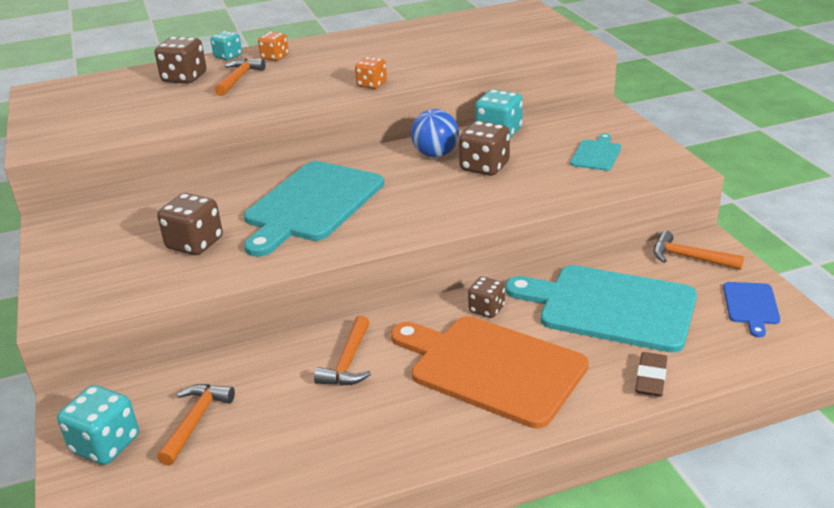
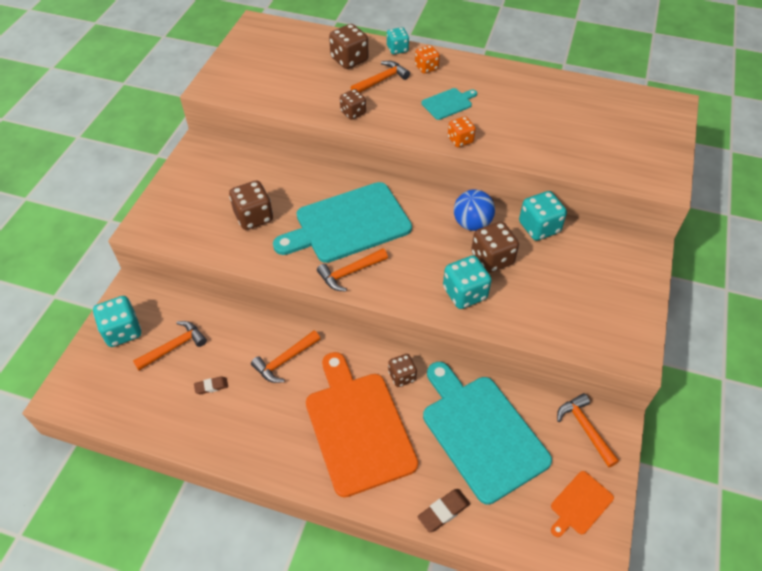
camera: 35 degrees right, 20 degrees up
turquoise cutting board [570,133,621,171] -> turquoise cutting board moved to [421,88,477,120]
blue cutting board [723,282,780,337] -> orange cutting board [551,471,614,537]
none -> brown eraser [194,376,228,394]
none -> orange hammer [317,248,388,292]
none -> brown dice [340,89,366,120]
none -> turquoise dice [443,255,492,309]

